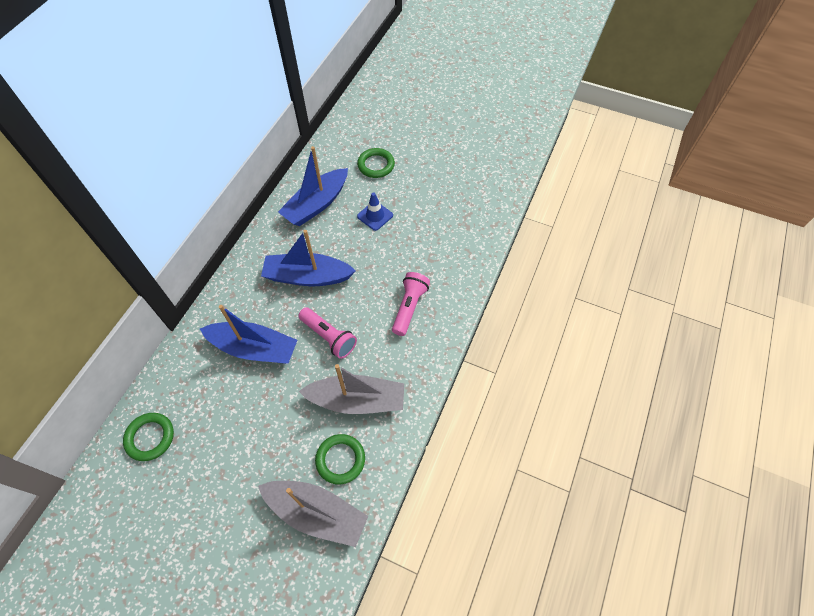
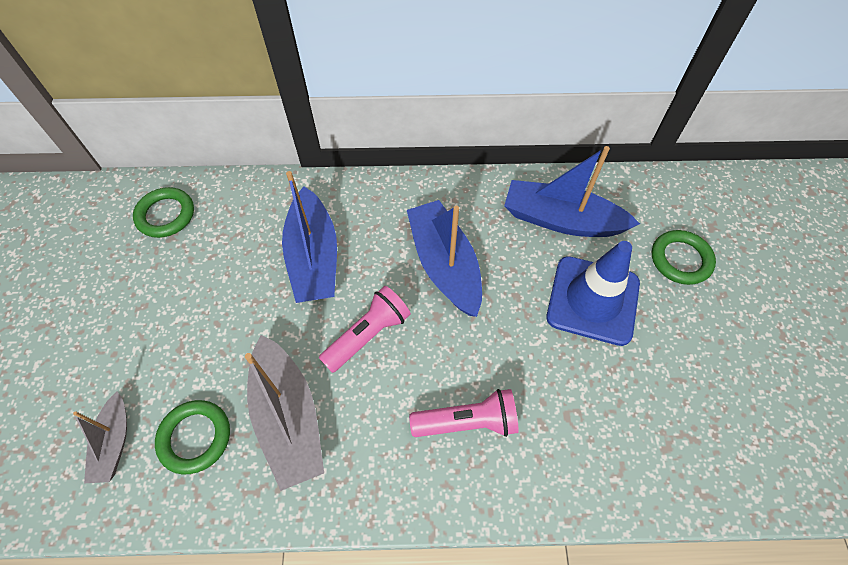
camera: 65 degrees right, 0 degrees up
grey boat [258,481,368,547] -> grey boat [73,392,127,483], size x0.56
pink flashlight [298,307,357,359] -> pink flashlight turned 150 degrees counterclockwise [319,286,411,373]
blue traffic cone [357,192,393,231] -> blue traffic cone [546,241,640,346], size x1.84

